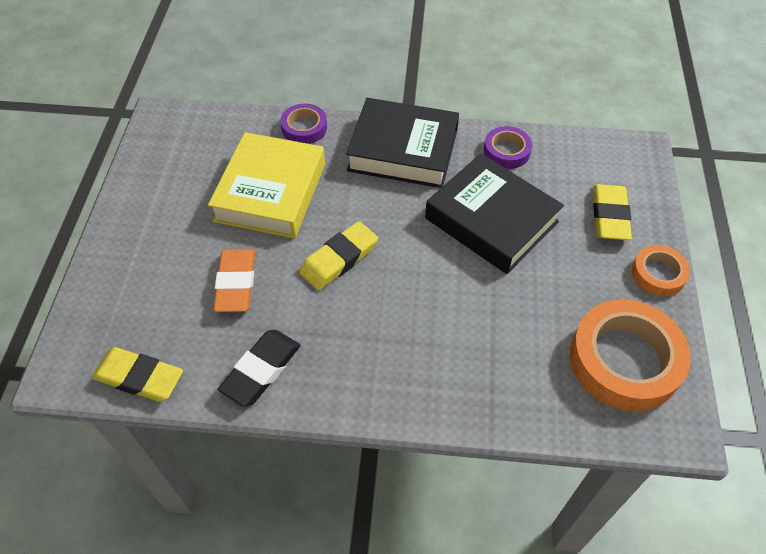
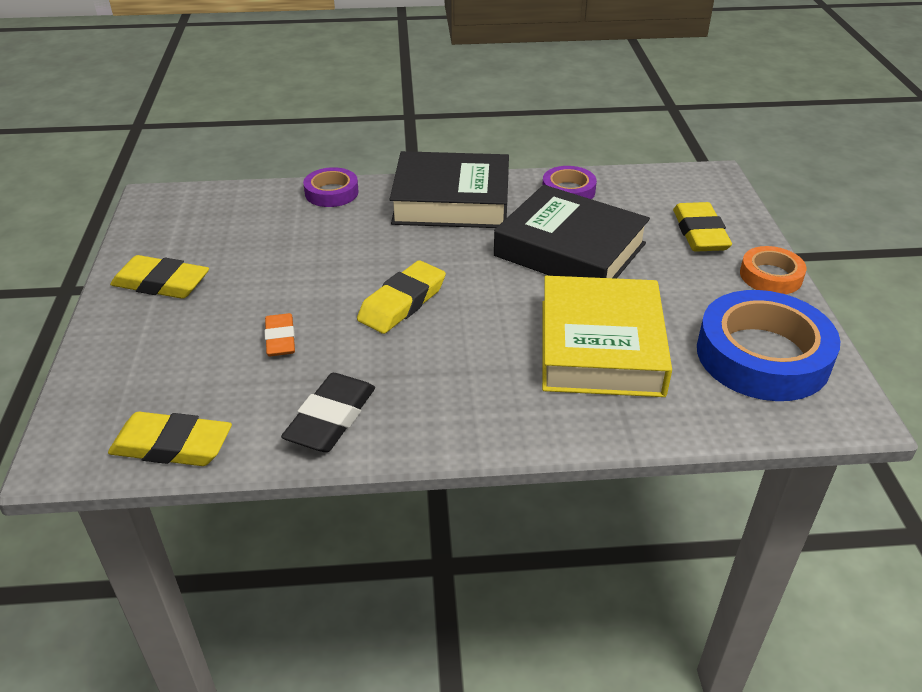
camera: 10 degrees left, 15 degrees down
yellow book [208,132,325,239] -> yellow book moved to [542,276,672,397]
orange eraser [213,249,255,312] -> orange eraser [265,313,295,356], size x0.66
orange tape [570,299,691,411] -> blue tape [697,290,840,401]
none -> yellow eraser [110,255,209,299]

